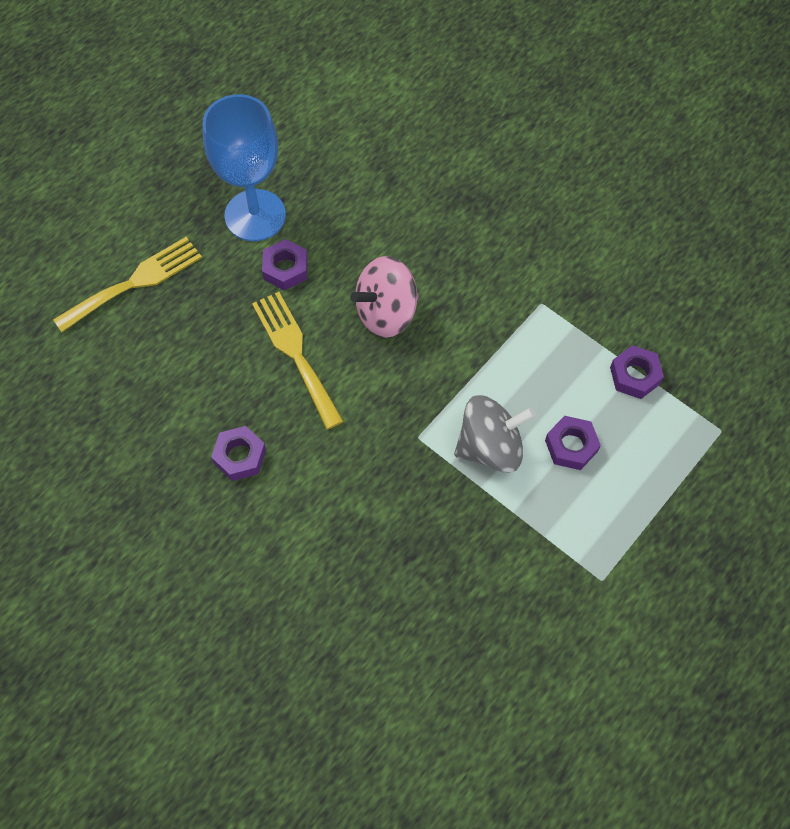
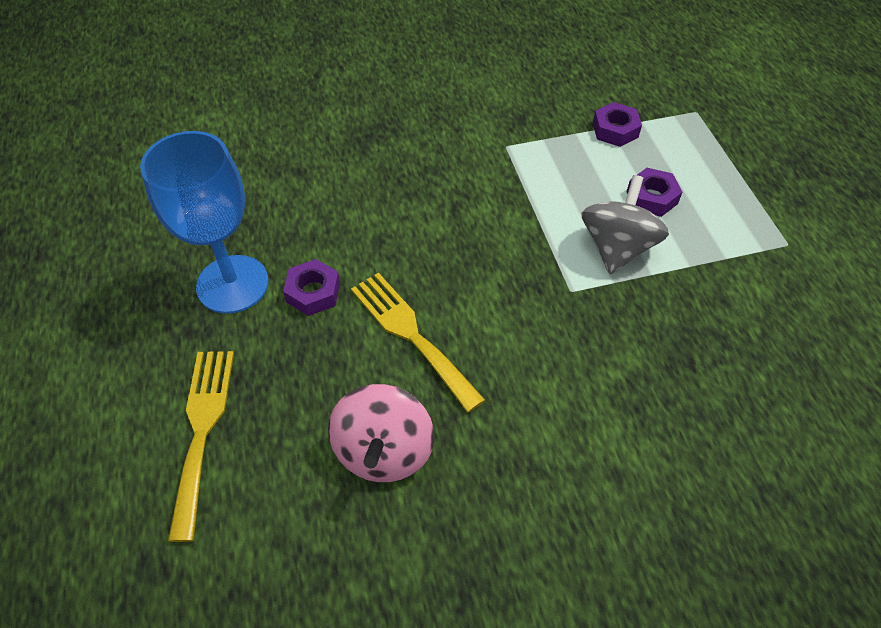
camera: 55 degrees left, 10 degrees down
purple nut [211,426,266,481] -> none
yellow fork [252,292,344,429] -> yellow fork turned 45 degrees clockwise [351,273,485,413]
pink spinning top [350,256,419,338] -> pink spinning top moved to [328,384,434,482]

